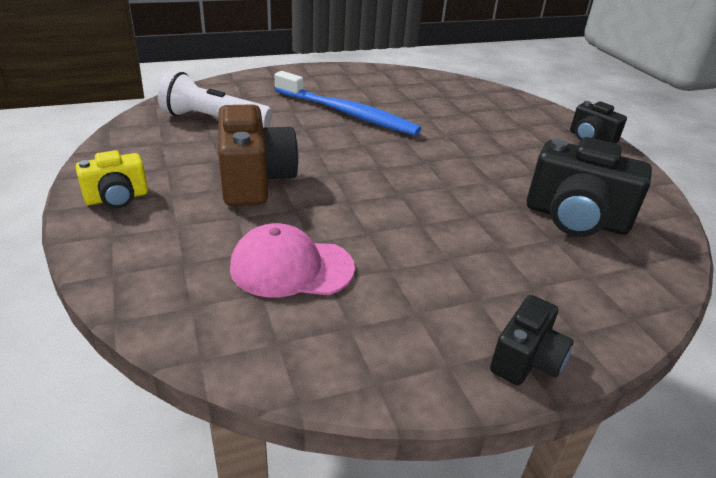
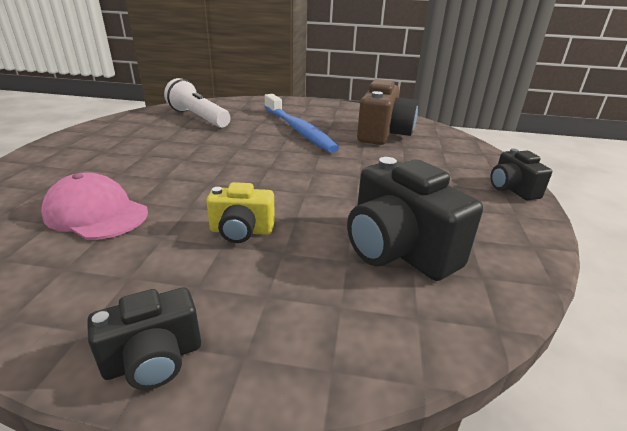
camera: 30 degrees right, 5 degrees down
yellow camera [76,150,148,208] -> yellow camera moved to [206,182,275,243]
brown camera [218,104,299,206] -> brown camera moved to [357,79,418,145]

